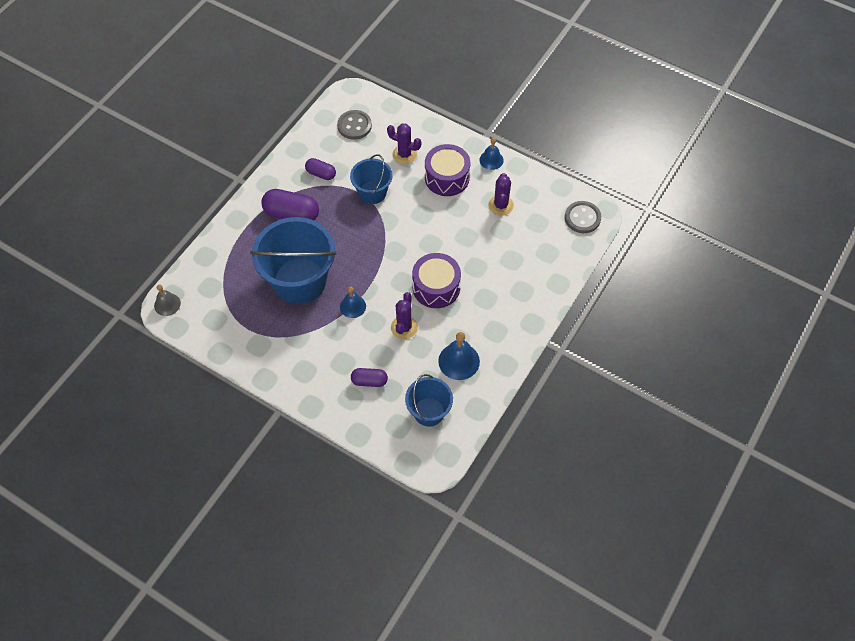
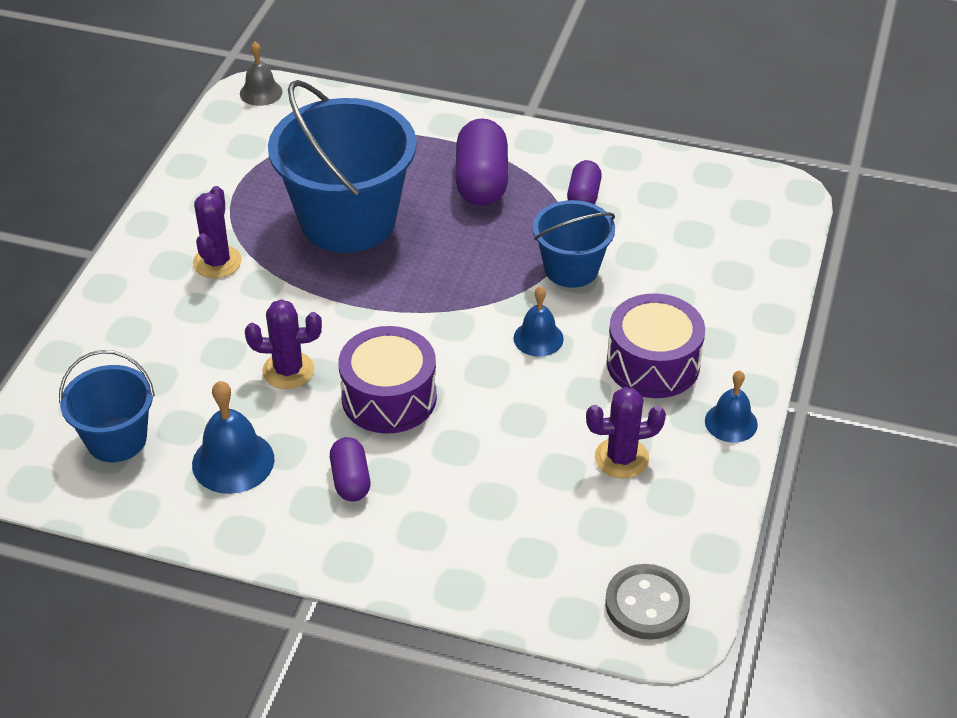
camera: 75 degrees right, 15 degrees down
grey button [337,110,372,140] -> none
blue bell [340,287,366,318] -> blue bell moved to [514,286,564,357]
purple capsule [351,368,388,387] -> purple capsule moved to [330,437,370,502]
purple cactus [387,124,421,164] -> purple cactus moved to [193,186,242,278]

